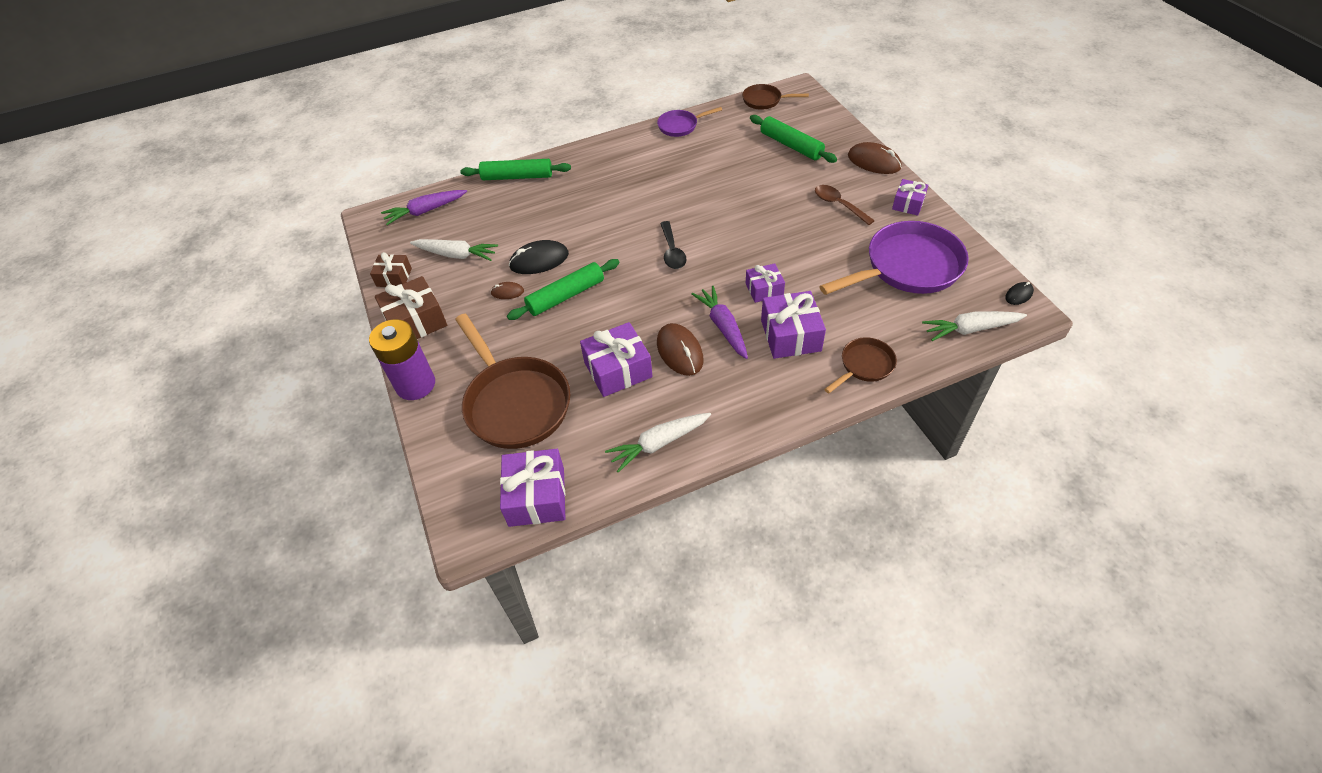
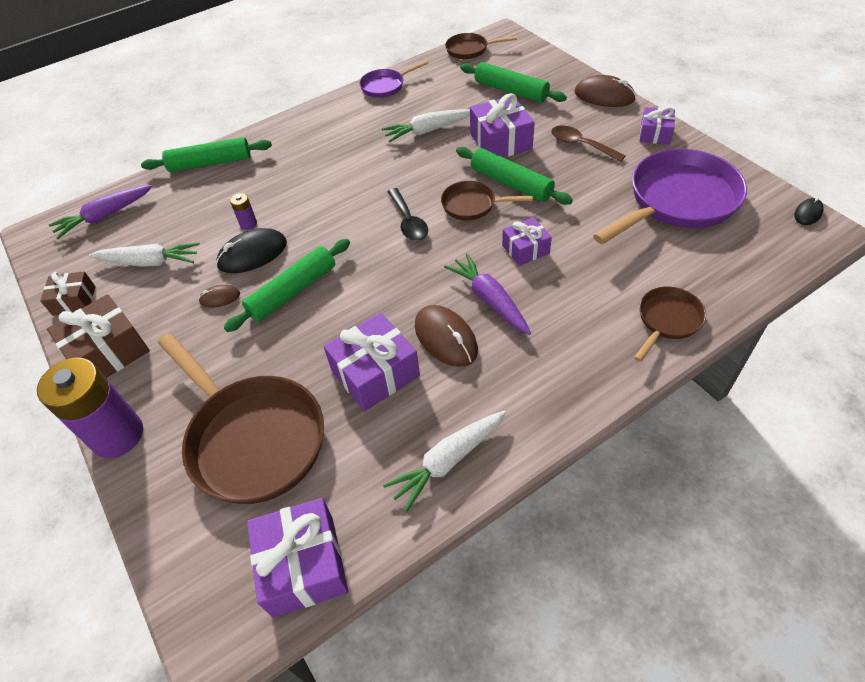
camera: 10 degrees left, 0 degrees up
purple gift [761,291,826,359] -> purple gift moved to [470,93,535,158]
white carrot [922,311,1027,341] -> white carrot moved to [382,109,470,143]
none -> purple battery [230,193,257,230]
none -> brown pan [441,181,533,220]
none -> green rolling pin [456,147,573,205]

